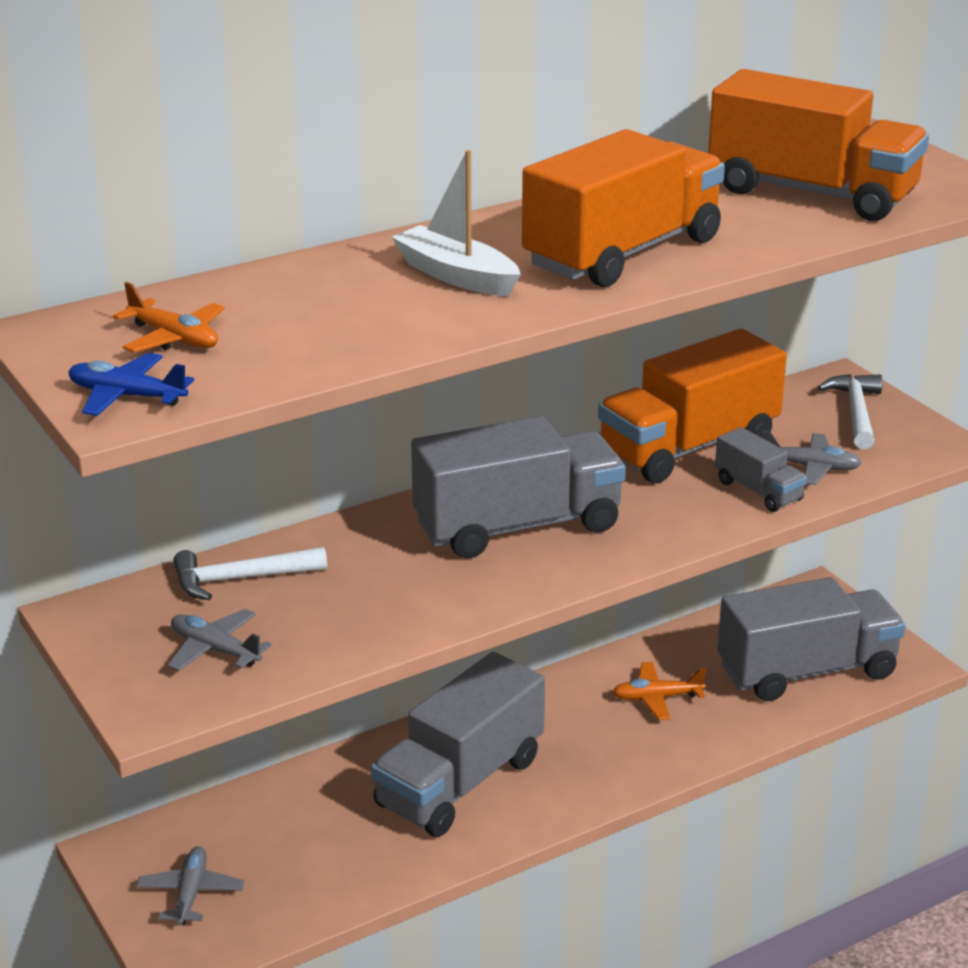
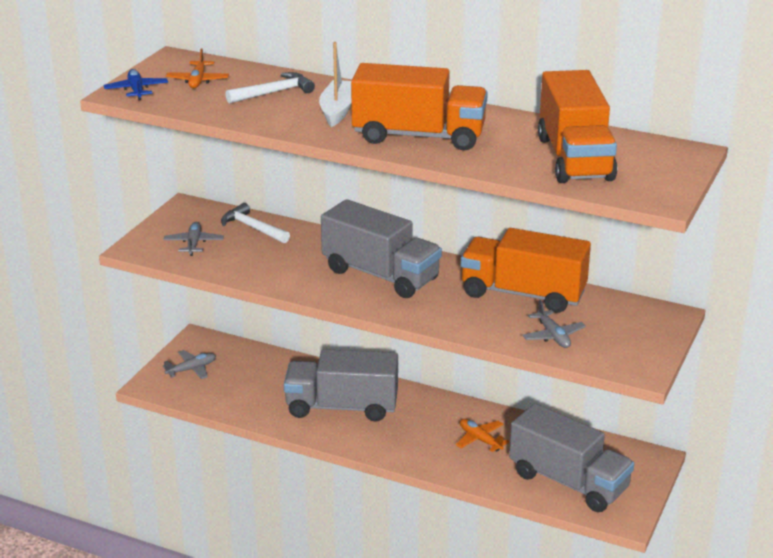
camera: 55 degrees right, 0 degrees up
grey truck [715,427,807,512] -> none
white hammer [817,374,883,449] -> white hammer moved to [225,72,315,104]

